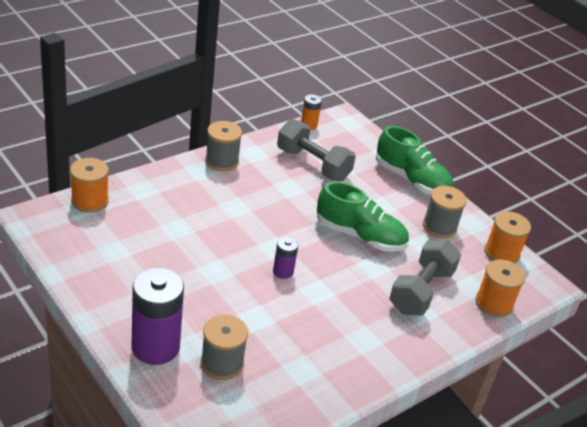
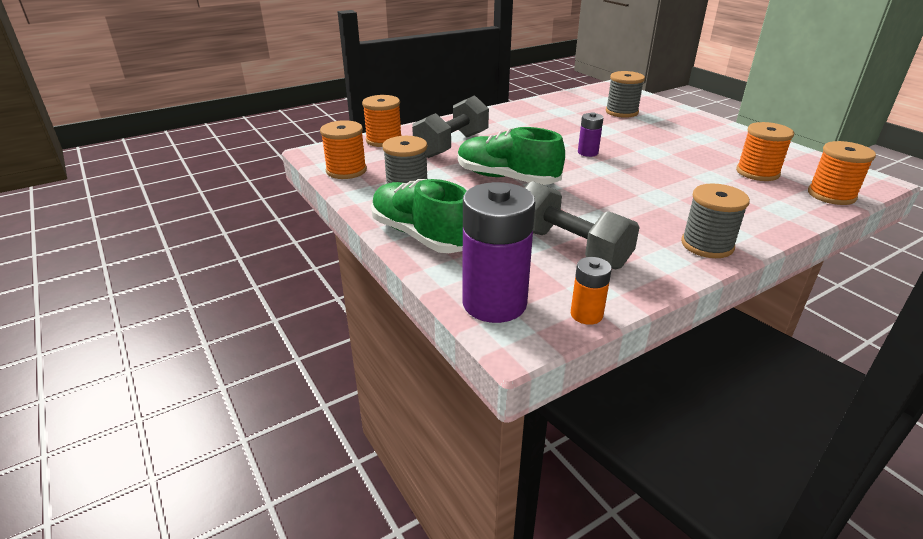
camera: 170 degrees left, 5 degrees down
purple battery [132,268,184,365] -> purple battery moved to [463,182,535,323]
none -> orange spool [736,122,794,181]

